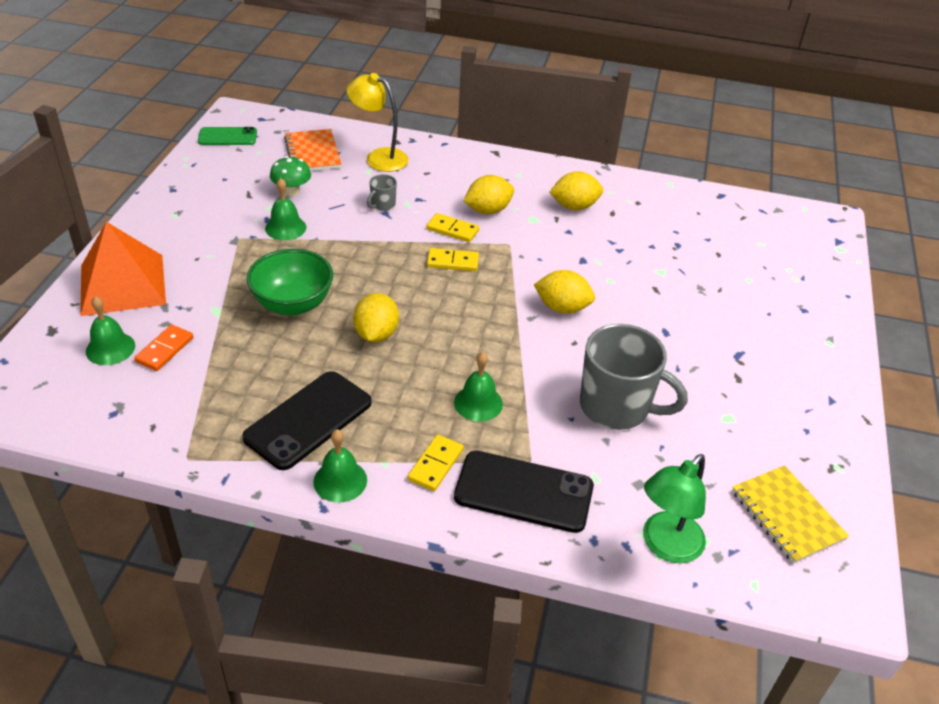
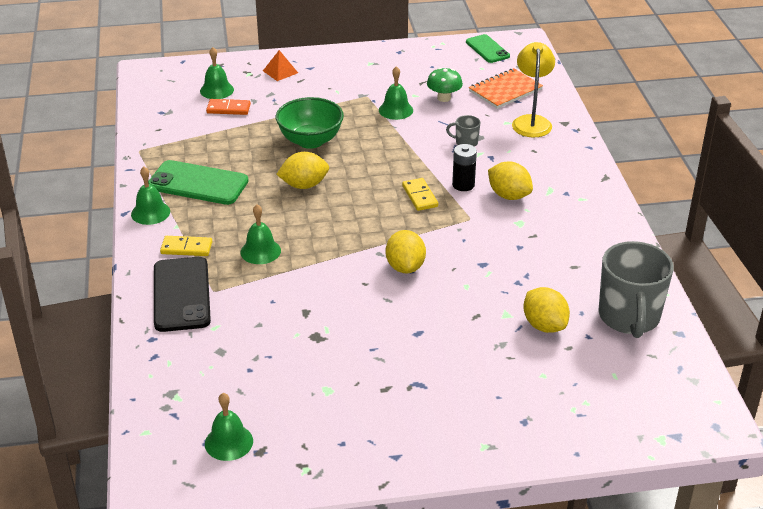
camera: 70 degrees right, 5 degrees down
orange pyramid [80,222,166,316] -> orange pyramid [263,50,298,81], size x0.43
black phone [242,371,372,470] -> green phone [148,160,249,205]
yellow domino [426,213,479,242] -> black battery [452,144,477,191]
yellow lemon [549,171,603,210] -> yellow lemon moved to [523,287,570,333]
grey mug [580,324,688,430] -> grey mug moved to [599,241,674,338]
green lamp [643,454,706,563] -> none
yellow notebook [732,465,849,564] -> green bell [205,393,253,461]

